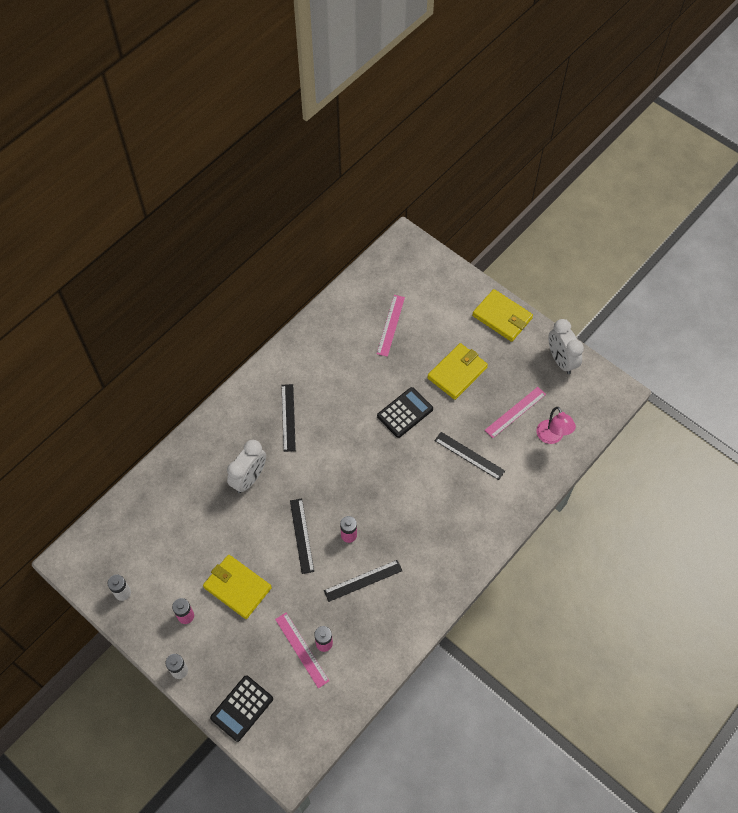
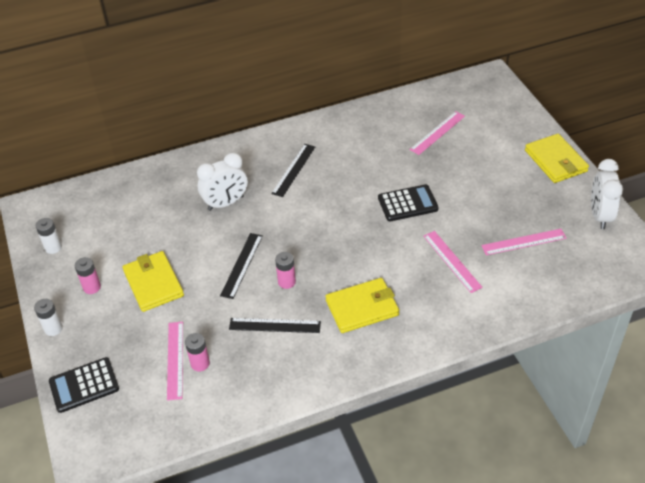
camera: 30 degrees right, 15 degrees down
yellow wallet [427,343,488,400] -> yellow wallet moved to [325,278,400,333]
black ruler [435,432,505,480] -> pink ruler [423,231,483,293]
pink lamp [537,407,576,444] -> none

